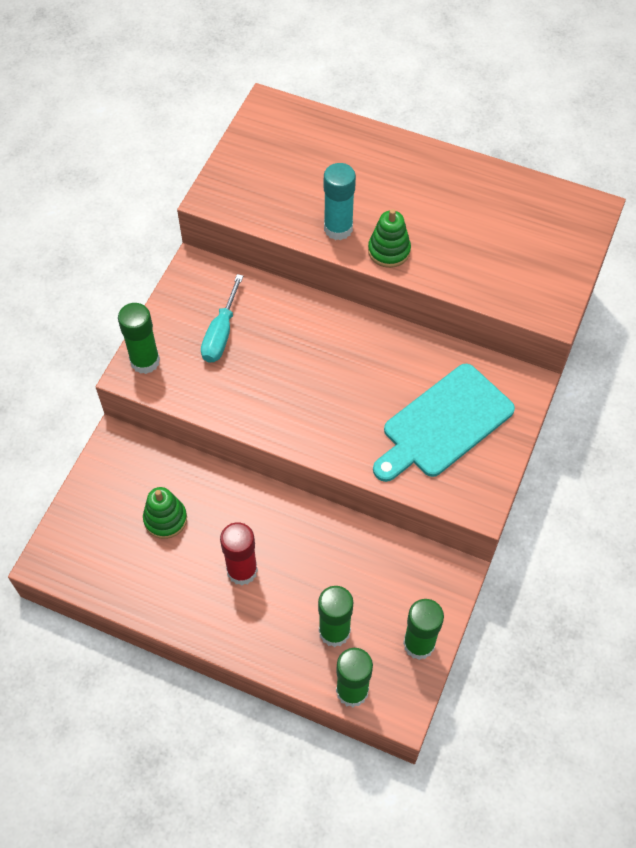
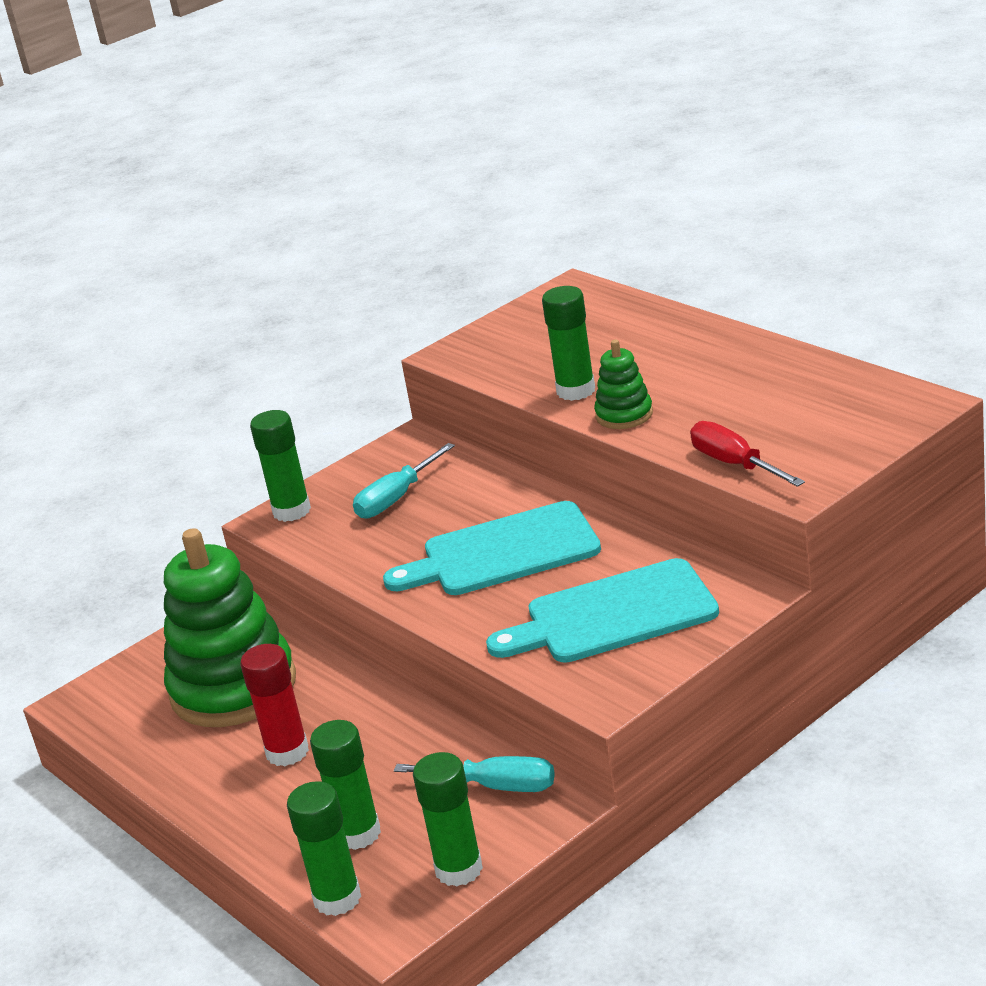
camera: 30 degrees right, 30 degrees down
green stacking toy [143,487,187,539] -> green stacking toy [164,528,296,727], size x2.18
turquoise glue stick [324,163,356,240] -> green glue stick [542,286,595,401]
none -> turquoise cutting board [383,501,601,595]
none -> turquoise screwdriver [394,756,555,792]
none -> red screwdriver [690,421,805,487]

